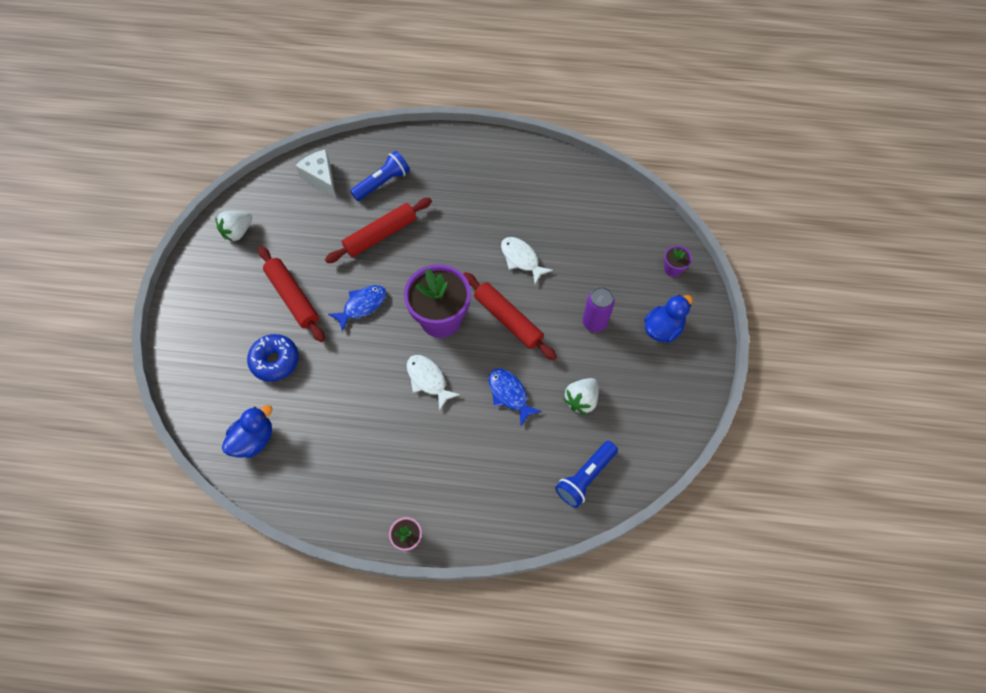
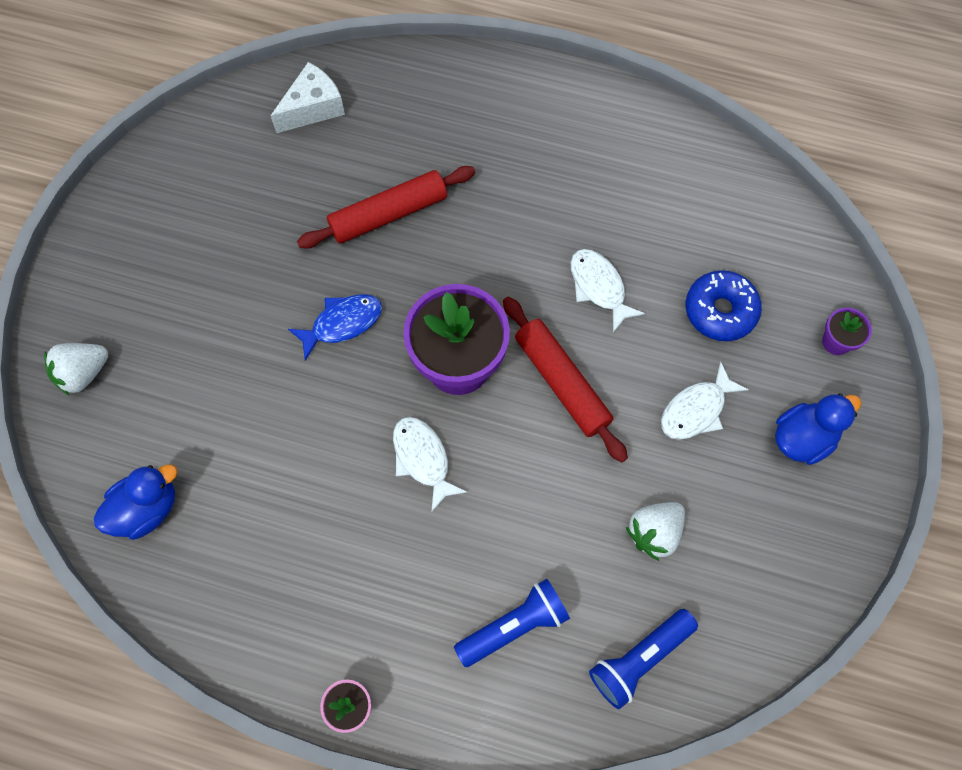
camera: 10 degrees right, 5 degrees up
white strawberry [215,211,252,242] -> white strawberry moved to [44,343,108,396]
blue donut [247,334,299,382] -> blue donut moved to [686,270,762,341]
red rolling pin [258,246,325,342] -> none
white cheese [295,150,336,198] -> white cheese turned 75 degrees clockwise [270,62,345,133]
blue flashlight [350,151,410,201] -> blue flashlight moved to [454,579,570,667]
blue fish [488,368,542,426] -> none
purple can [583,287,615,332] -> white fish [661,361,749,440]

